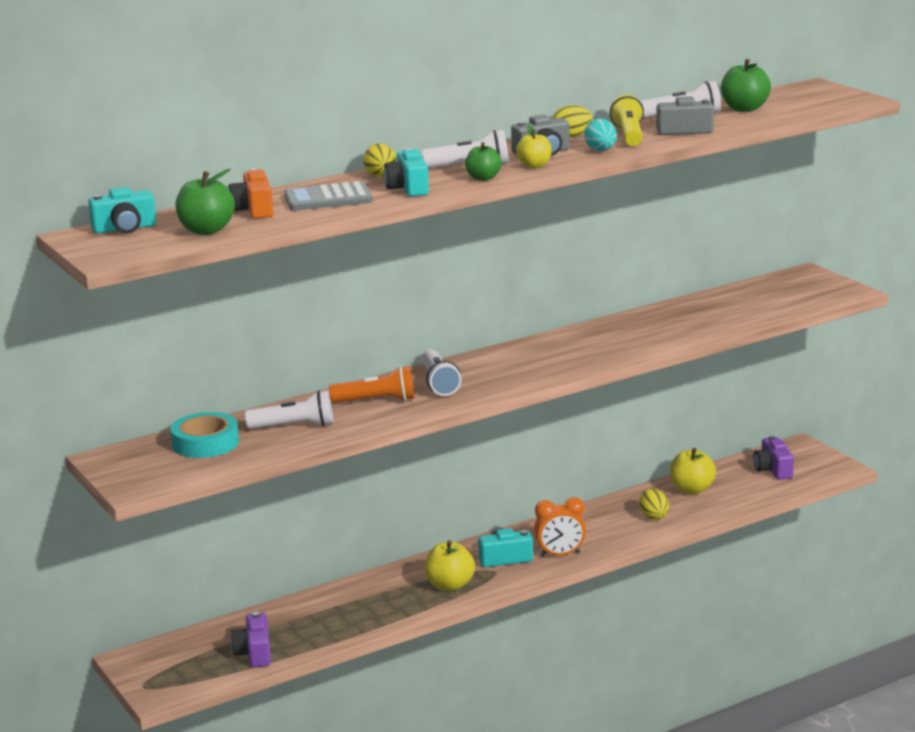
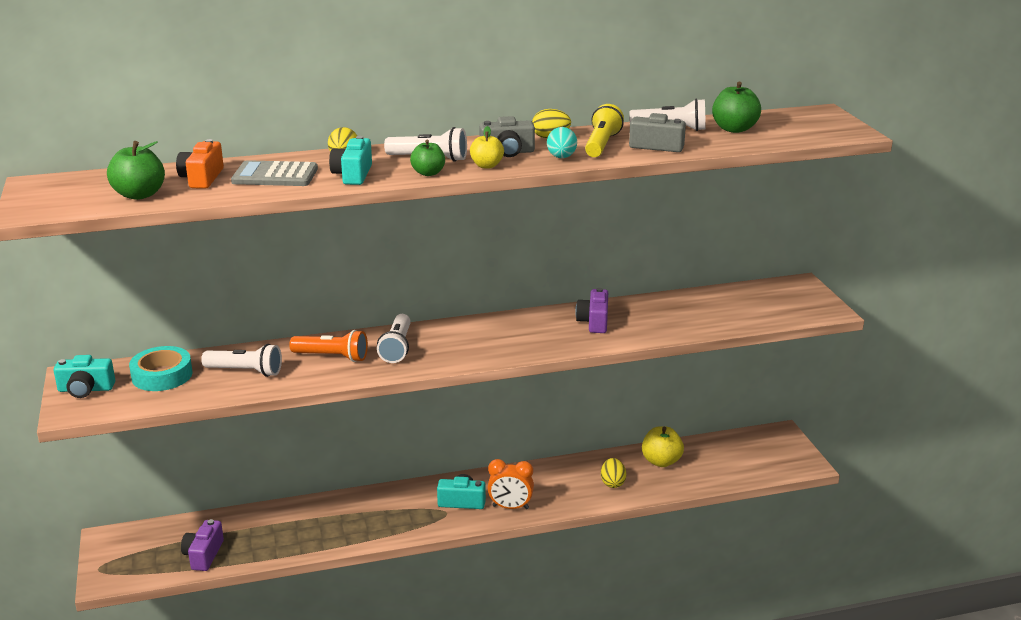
camera: 15 degrees right, 5 degrees up
turquoise camera [88,187,156,234] -> turquoise camera moved to [54,355,115,398]
yellow apple [425,540,475,591] -> none
purple camera [753,436,794,480] -> purple camera moved to [575,288,608,333]

